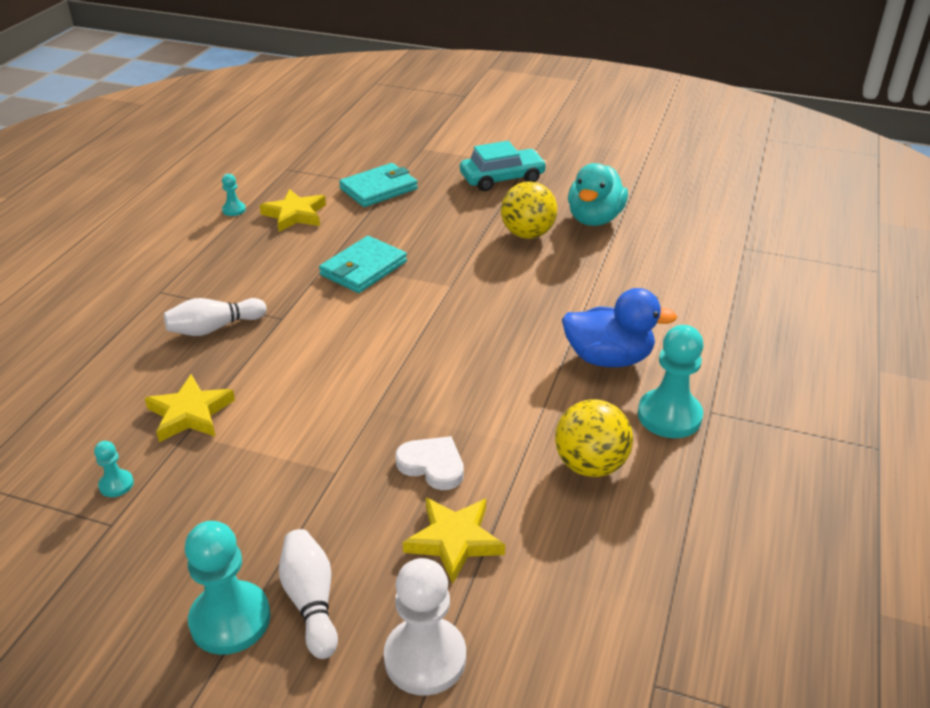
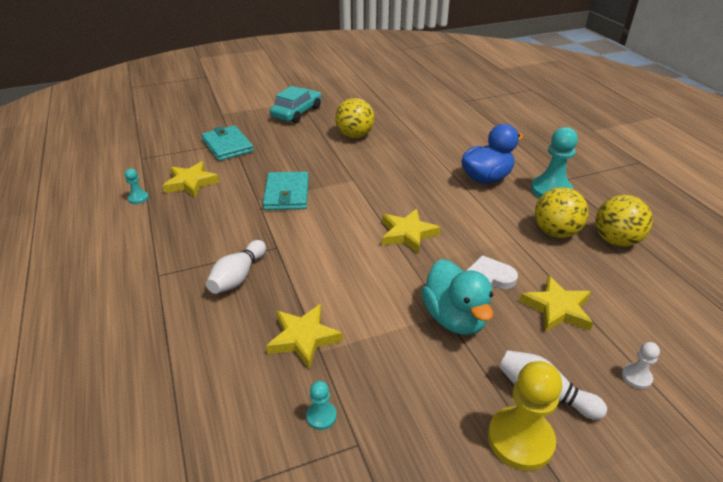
camera: 40 degrees left, 0 degrees up
turquoise pawn [185,521,271,655] -> yellow pawn [488,361,562,471]
turquoise wallet [339,163,418,207] -> turquoise wallet turned 45 degrees counterclockwise [202,125,254,161]
white pawn [384,558,466,696] -> white pawn [622,342,660,389], size x0.48
turquoise duck [568,163,628,226] -> turquoise duck moved to [421,259,493,335]
none -> yellow star [382,209,441,254]
none -> yellow ball [595,195,653,247]

